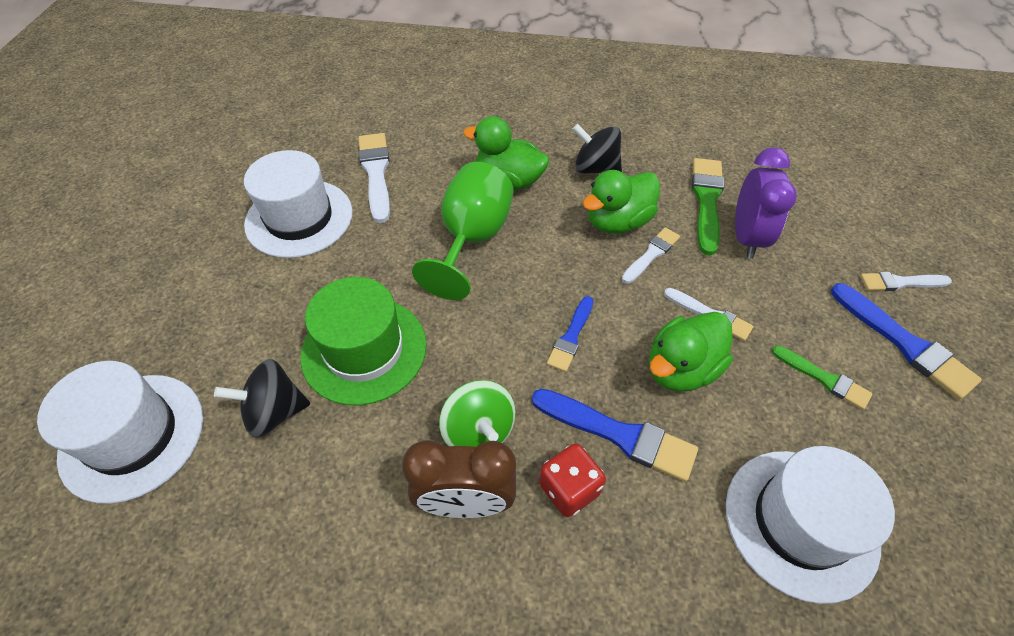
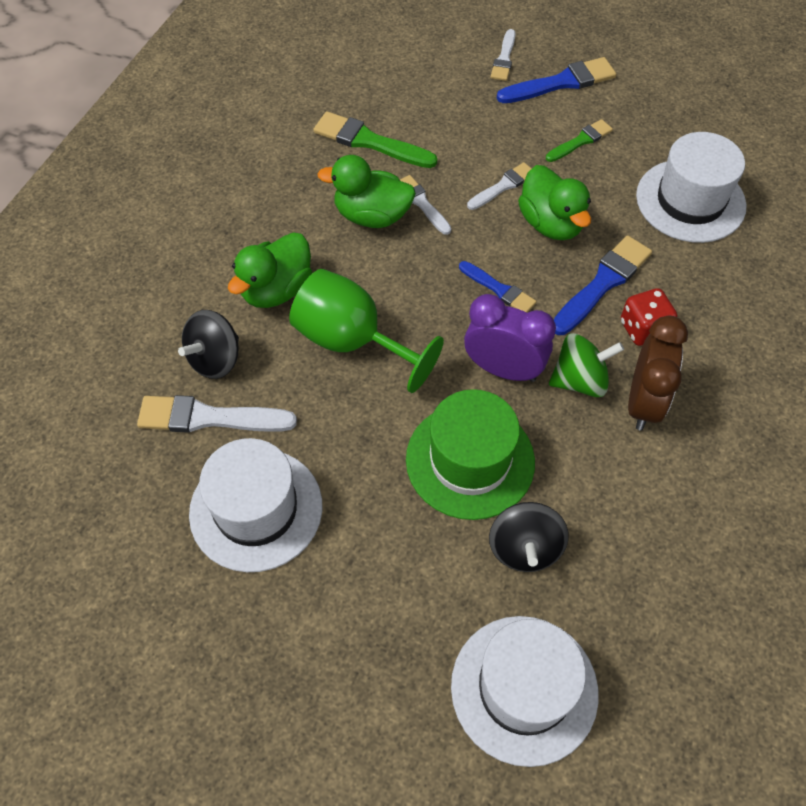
camera: 75 degrees left, 5 degrees up
black spinning top [573,124,622,173] -> black spinning top moved to [178,310,239,379]
green duck [582,170,660,234] -> green duck turned 120 degrees clockwise [317,155,416,228]
purple clock [735,148,797,259] -> purple clock moved to [464,294,556,382]

